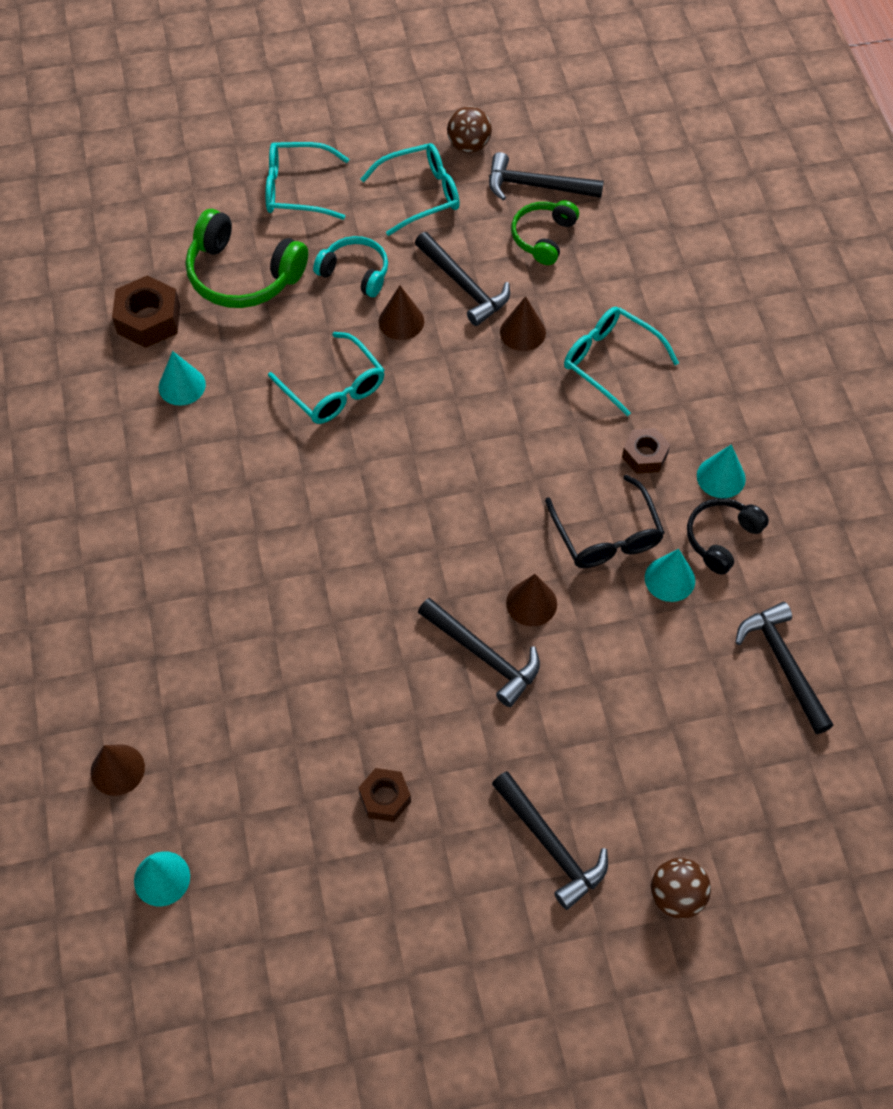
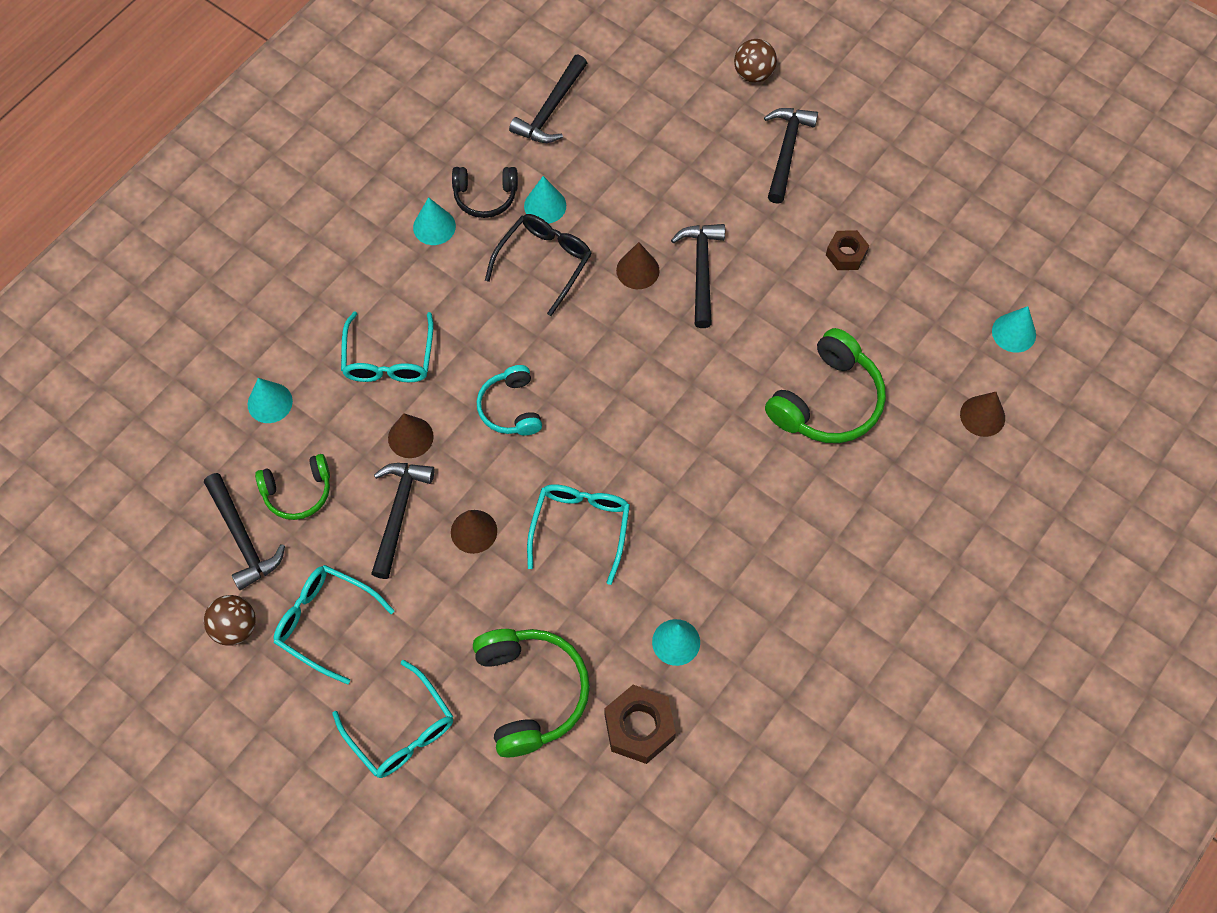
camera: 130 degrees left, 5 degrees up
turquoise headphones [313,236,388,297] -> turquoise headphones moved to [477,365,542,436]
brown nut [622,428,670,474] -> none
none -> turquoise cone [248,378,293,423]
none -> green headphones [765,328,886,443]

